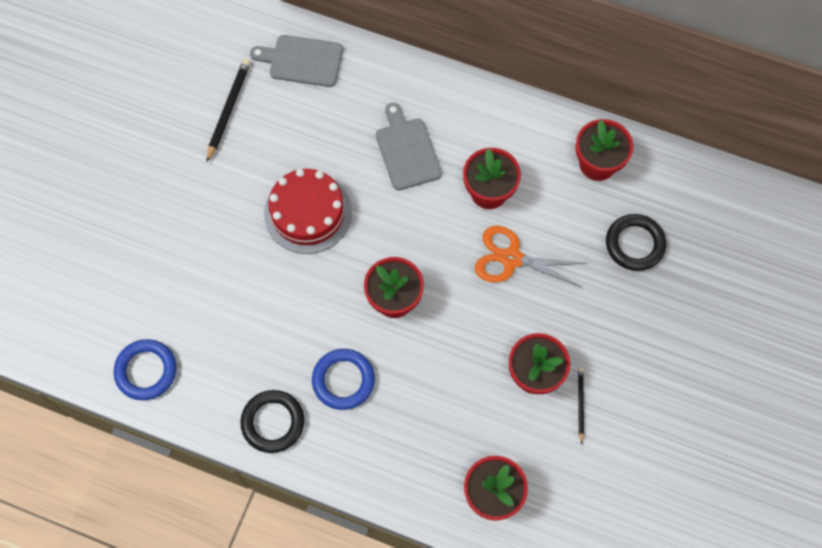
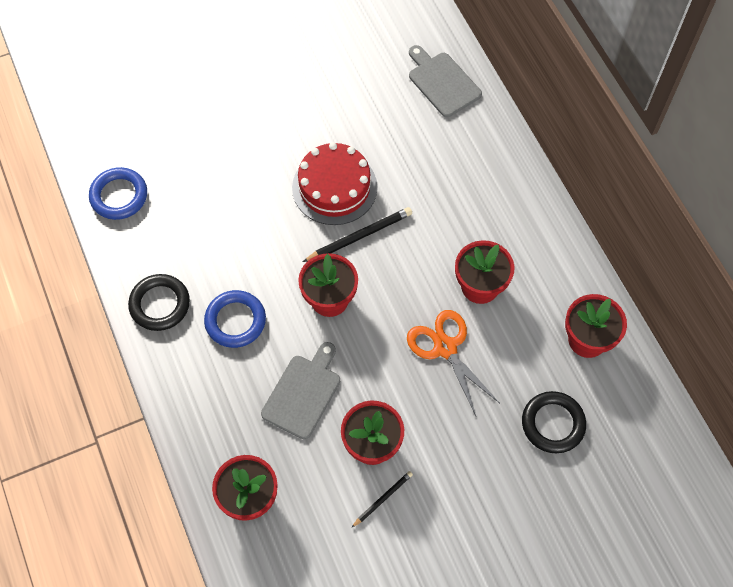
camera: 45 degrees right, 5 degrees down
black pencil [207,59,251,162] -> black pencil moved to [303,207,412,262]
grey cutting board [376,103,442,190] -> grey cutting board moved to [261,342,340,439]

